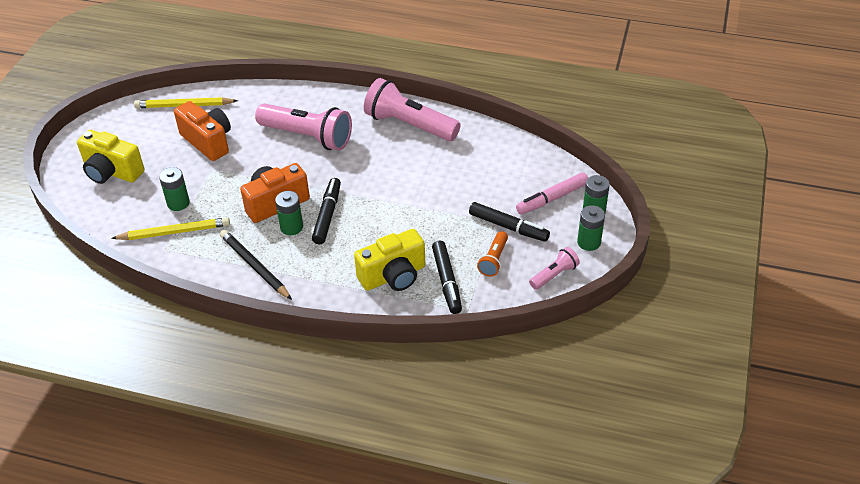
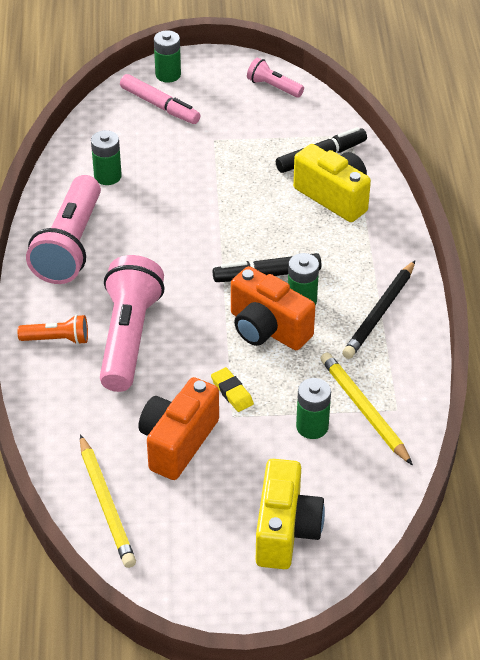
camera: 110 degrees left, 0 degrees up
black marker [469,202,550,242] -> none
orange flashlight [477,231,508,277] -> orange flashlight moved to [17,315,88,345]
green battery [577,205,605,251] -> green battery moved to [91,130,122,185]
none -> yellow eraser [211,367,254,412]

